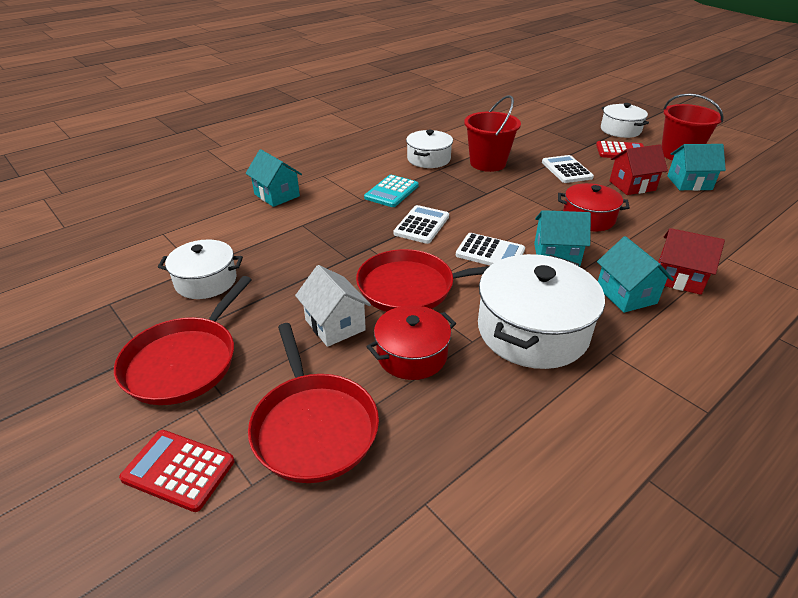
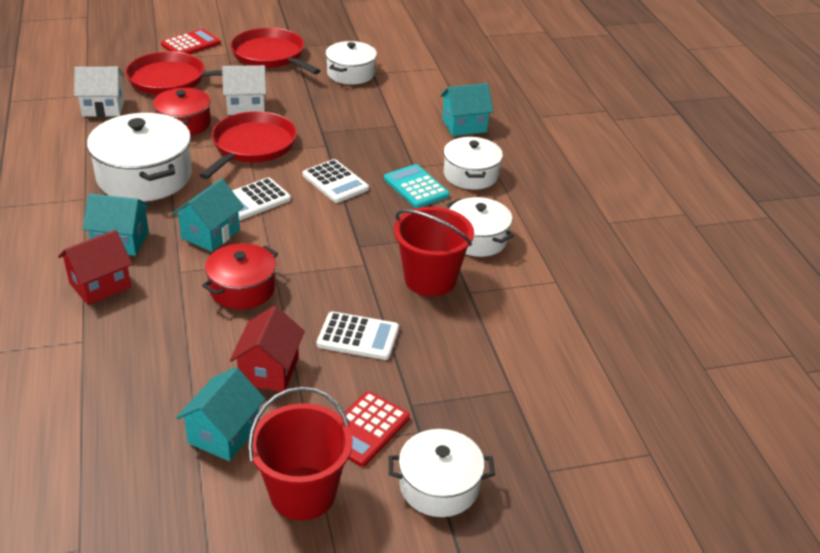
camera: 115 degrees right, 0 degrees up
none -> white house [74,67,125,117]
none -> white pot [444,137,503,190]

